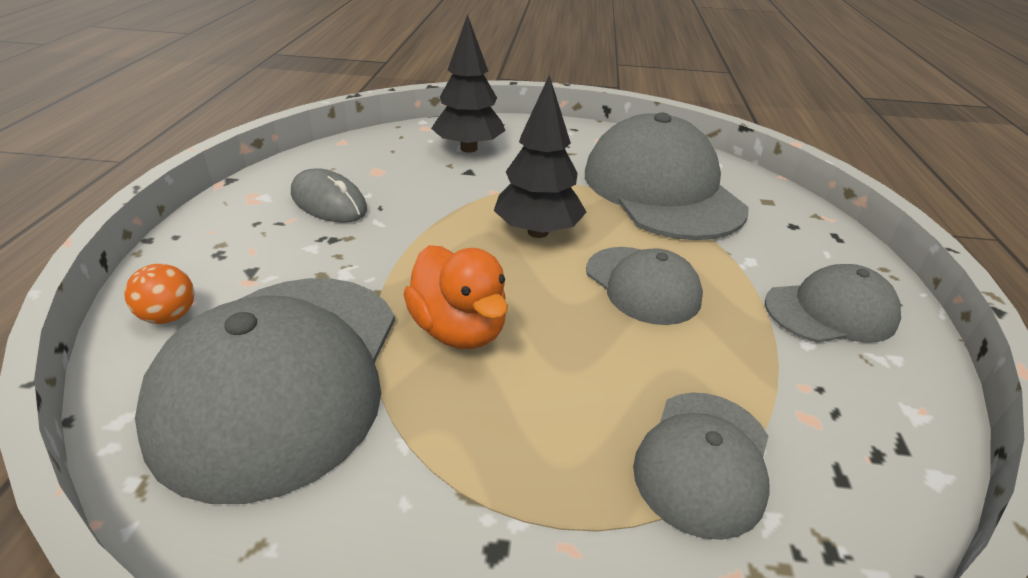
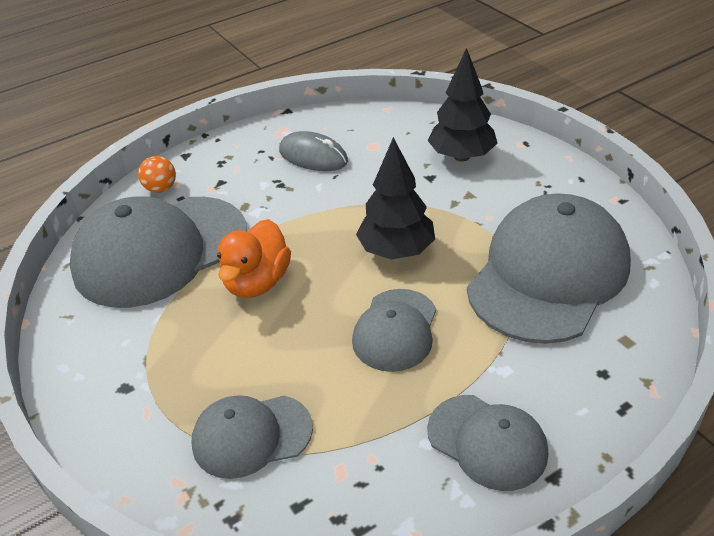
camera: 55 degrees right, 5 degrees up
grey mouse [291,168,367,223] -> grey mouse turned 60 degrees counterclockwise [279,131,348,171]

